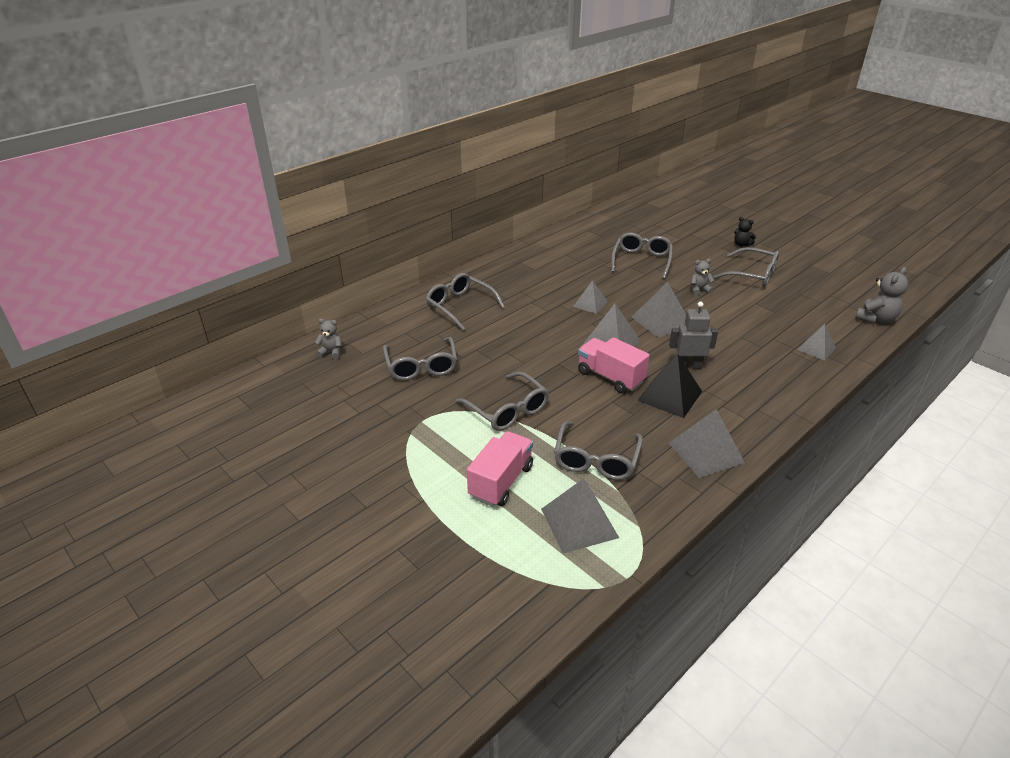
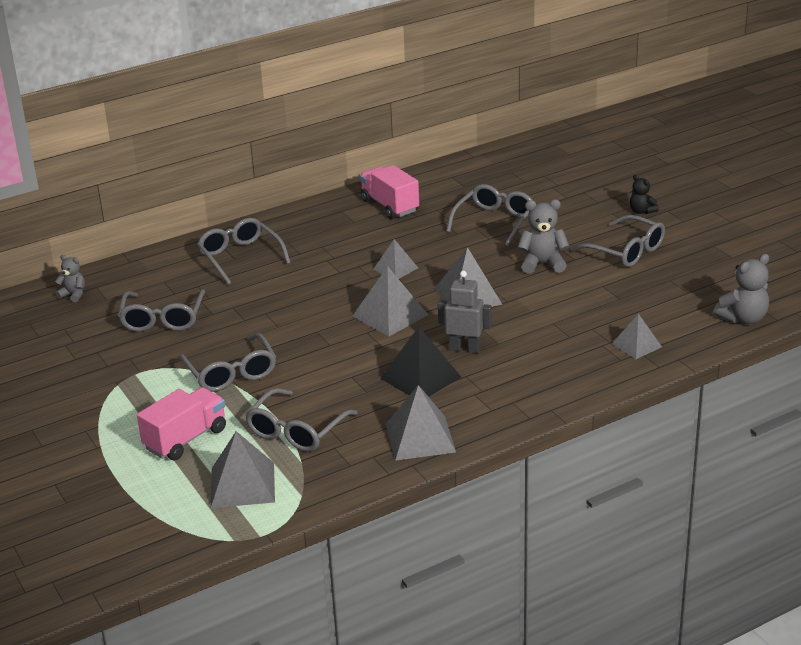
camera: 15 degrees right, 5 degrees down
pink truck [578,337,650,394] -> pink truck moved to [360,165,419,219]
grey teddy bear [691,259,714,295] -> grey teddy bear [517,200,569,274], size x1.63

